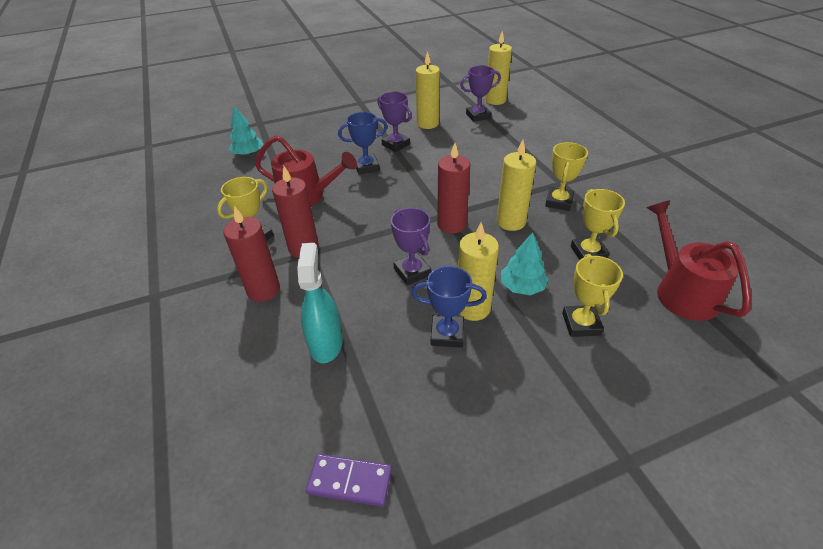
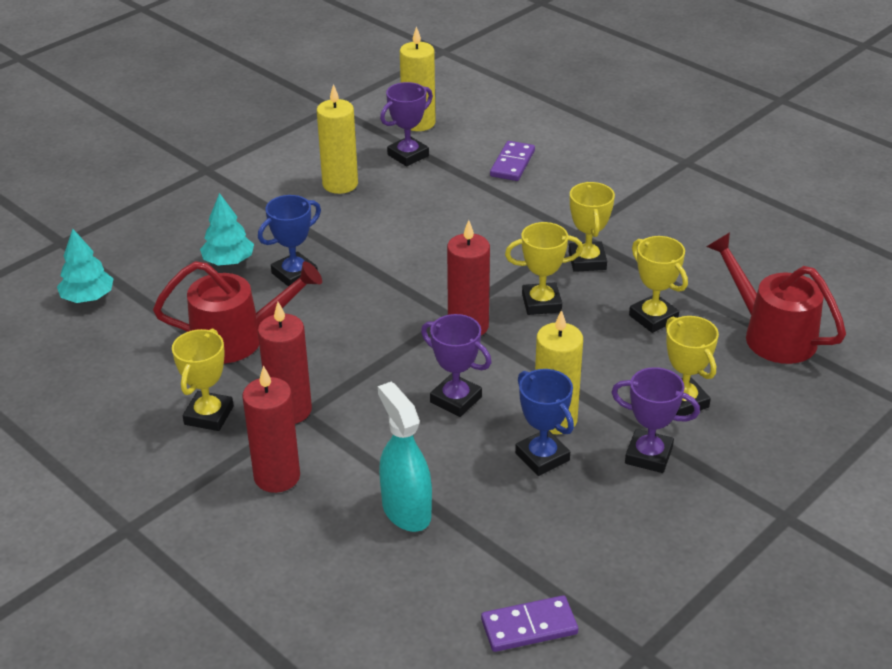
camera: 25 degrees left, 5 degrees down
purple trophy [378,92,411,152] -> purple trophy moved to [611,367,700,473]
blue trophy [411,266,487,348] -> blue trophy turned 75 degrees clockwise [515,369,574,476]
yellow candle [497,140,536,231] -> yellow trophy [505,222,583,315]
turquoise tree [501,232,549,295] -> turquoise tree moved to [200,193,254,266]
none -> purple domino [490,141,535,181]

